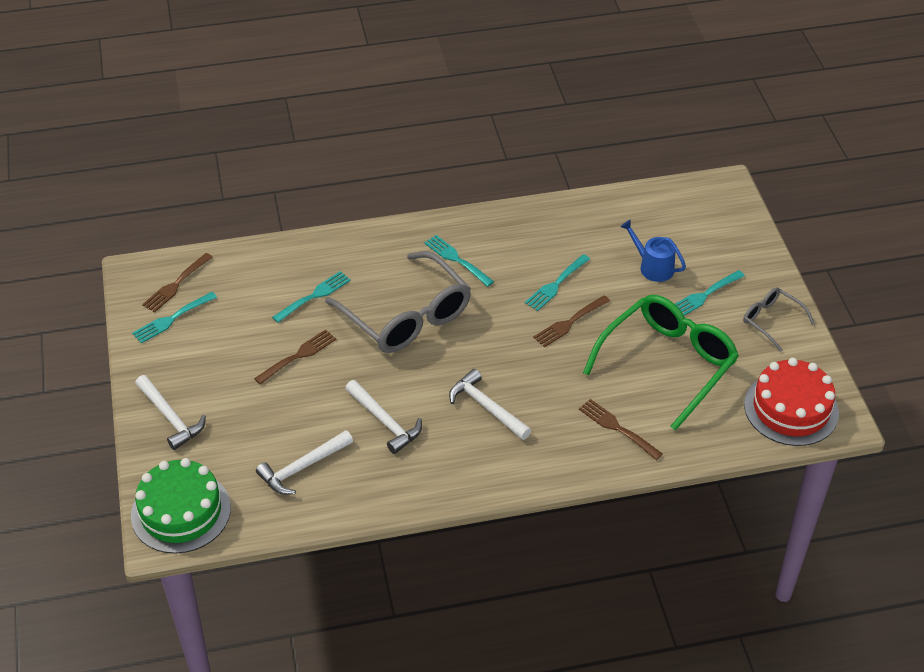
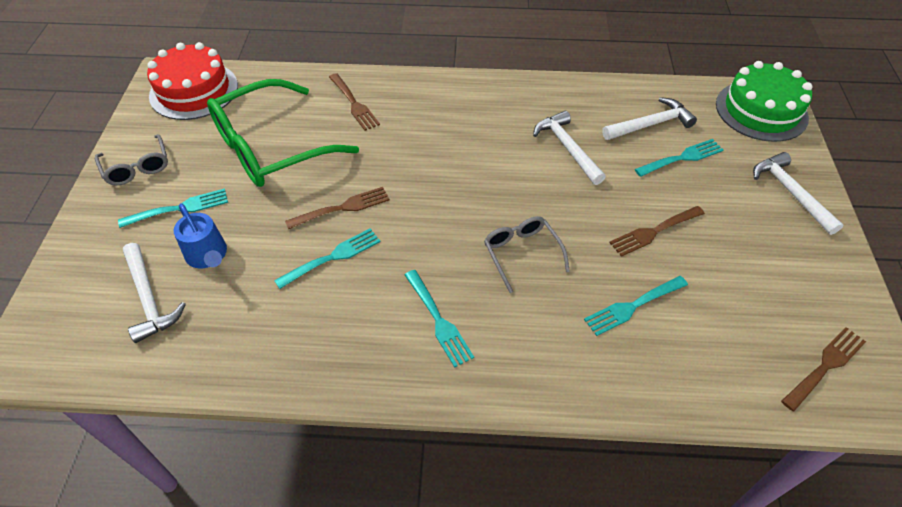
camera: 165 degrees left, 5 degrees up
turquoise fork [132,292,217,343] -> turquoise fork moved to [635,139,724,177]
grey glasses [325,251,471,353] -> grey glasses [484,216,570,293], size x0.50
white hammer [449,369,531,440] -> white hammer moved to [123,243,186,343]

